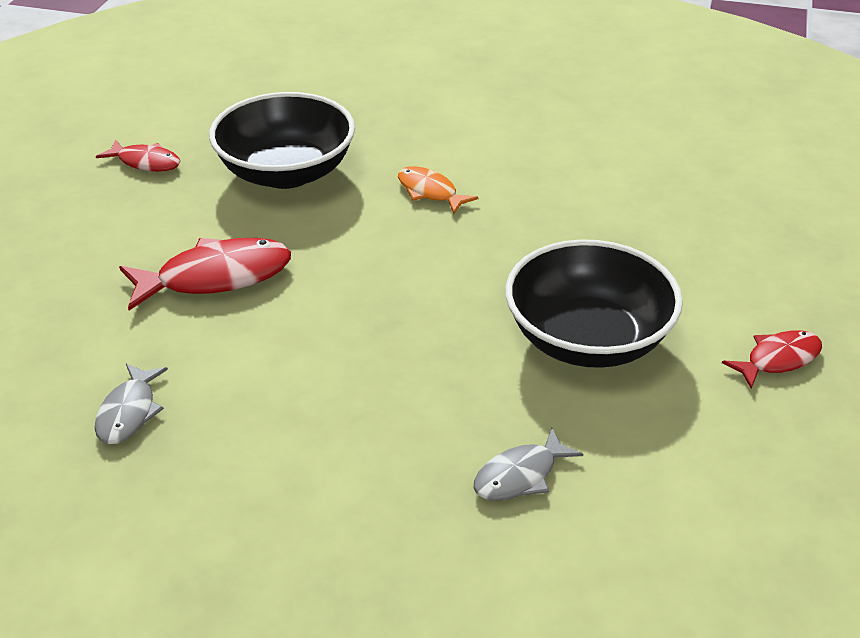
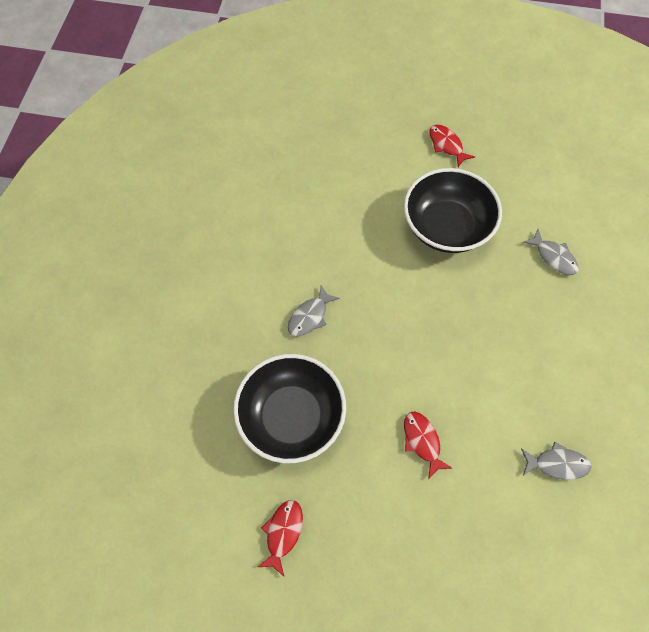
camera: 95 degrees left, 25 degrees up
red fish [119,238,291,311] -> red fish [404,411,453,479], size x0.59
orange fish [398,166,478,214] -> grey fish [288,286,340,336]

